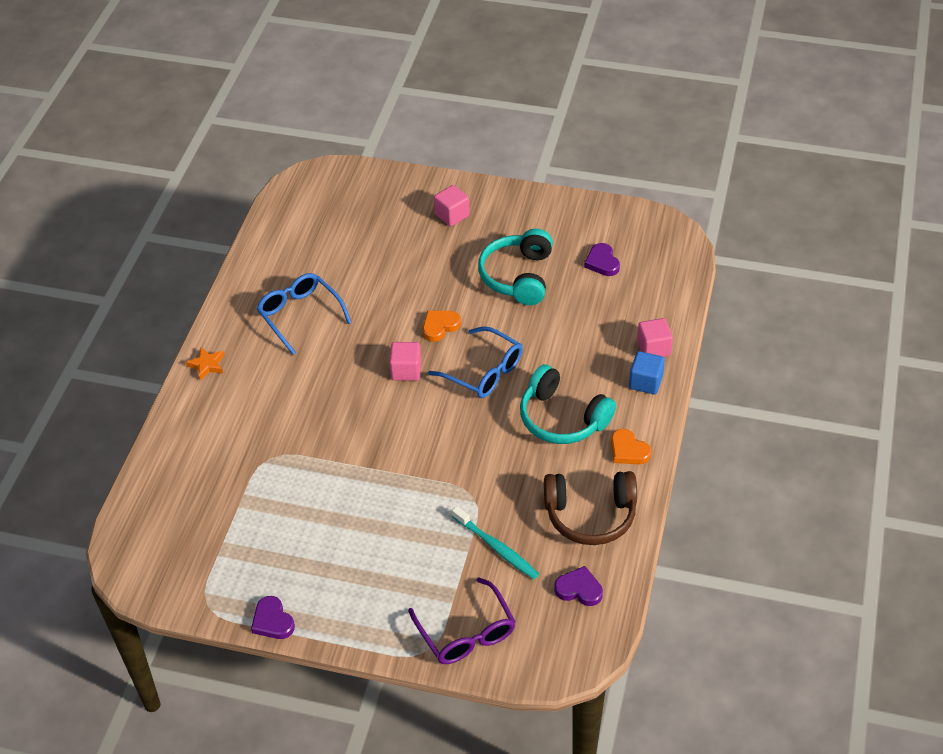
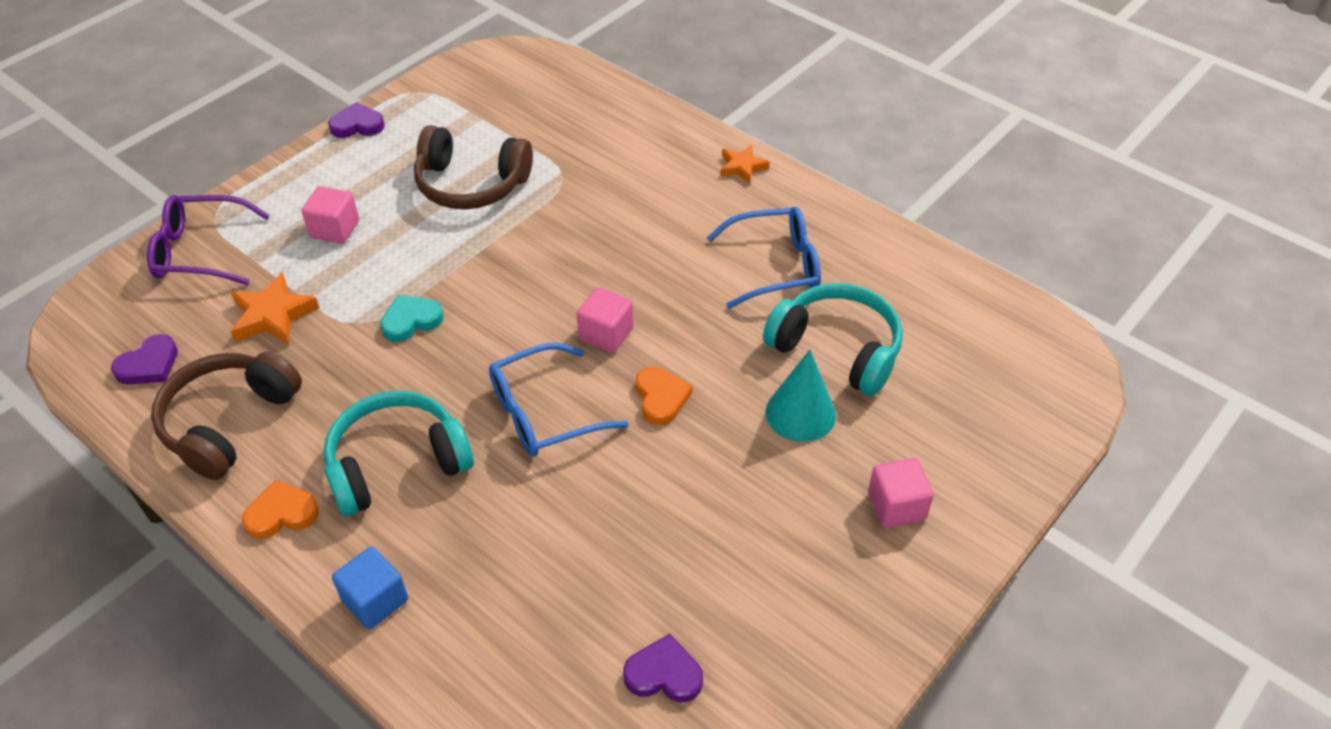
camera: 115 degrees right, 0 degrees up
turquoise toothbrush [452,506,539,579] -> orange star [231,272,319,345]
turquoise headphones [478,229,553,305] -> turquoise headphones moved to [763,283,903,396]
pink cube [637,318,673,357] -> pink cube moved to [302,186,359,244]
none -> turquoise heart [380,295,444,342]
none -> brown headphones [414,125,533,209]
none -> turquoise cone [766,349,836,442]

